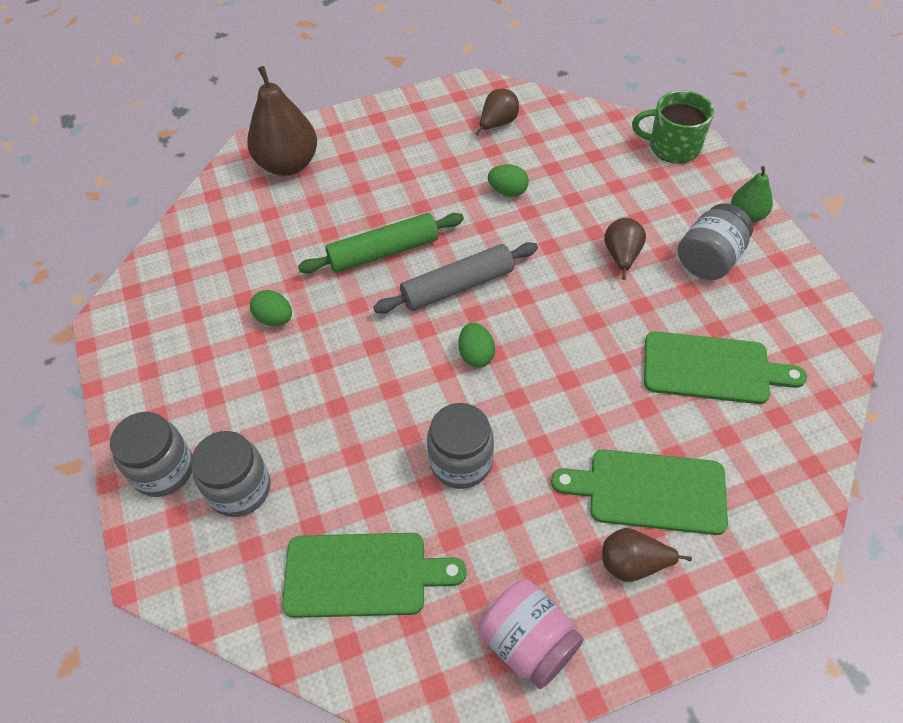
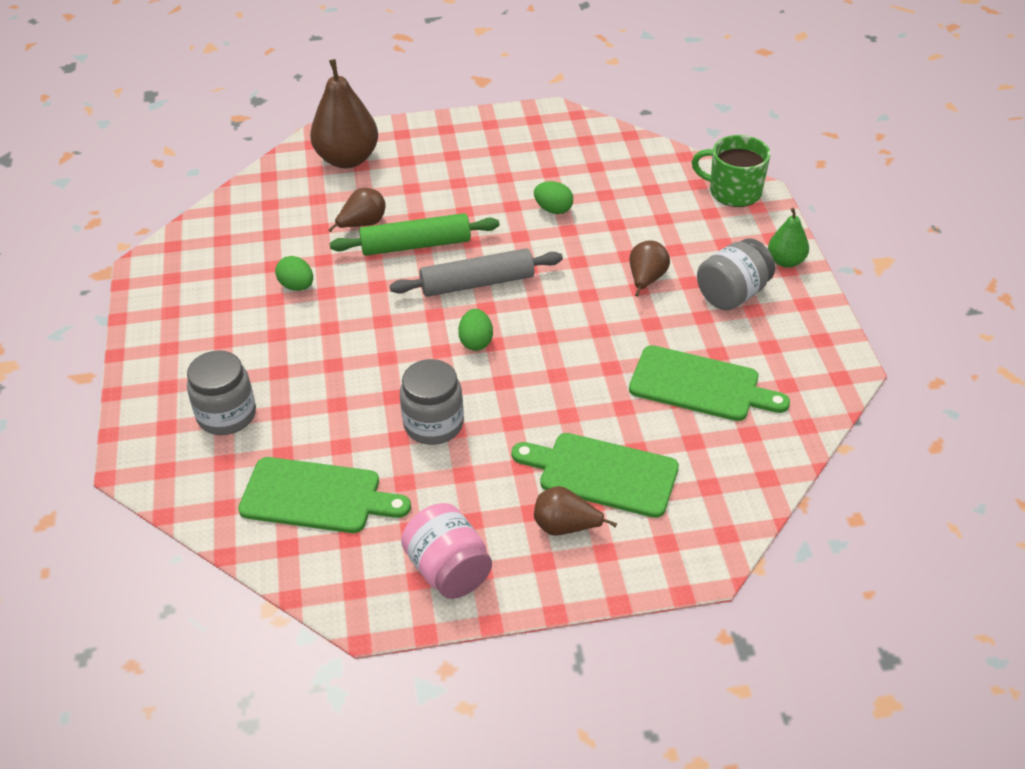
camera: 10 degrees right, 10 degrees down
grey jar [110,412,192,497] -> none
brown pear [475,89,519,135] -> brown pear moved to [328,188,386,232]

